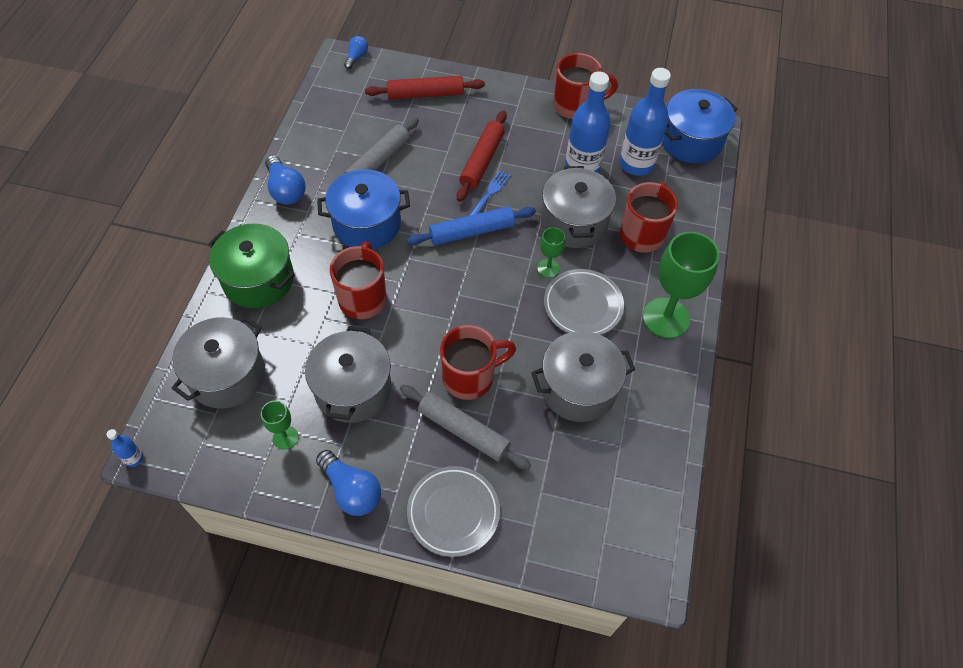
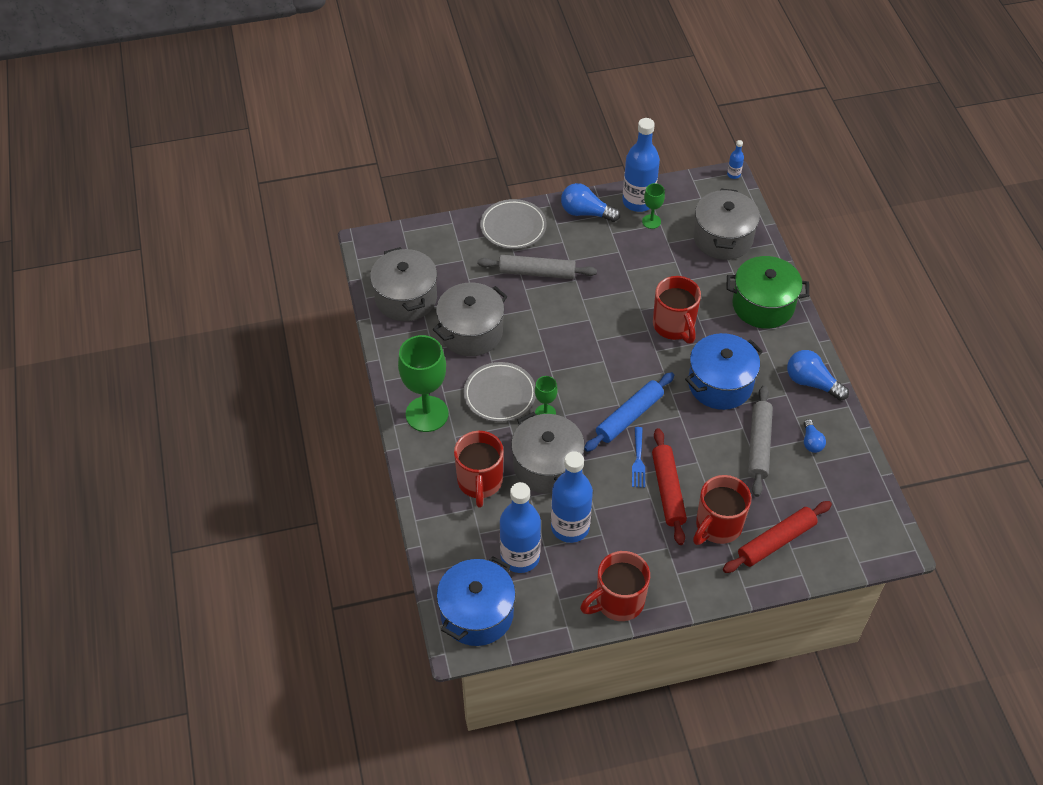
camera: 155 degrees right, 5 degrees down
grey pot [305,326,392,423] -> grey pot moved to [370,247,437,321]
blue light bulb [344,36,368,69] -> blue light bulb moved to [804,419,826,453]
red mug [440,325,516,400] -> red mug moved to [693,475,751,545]
none -> blue bottle [622,118,660,212]

